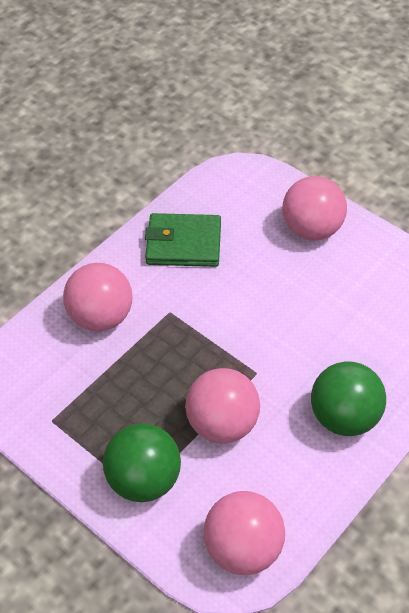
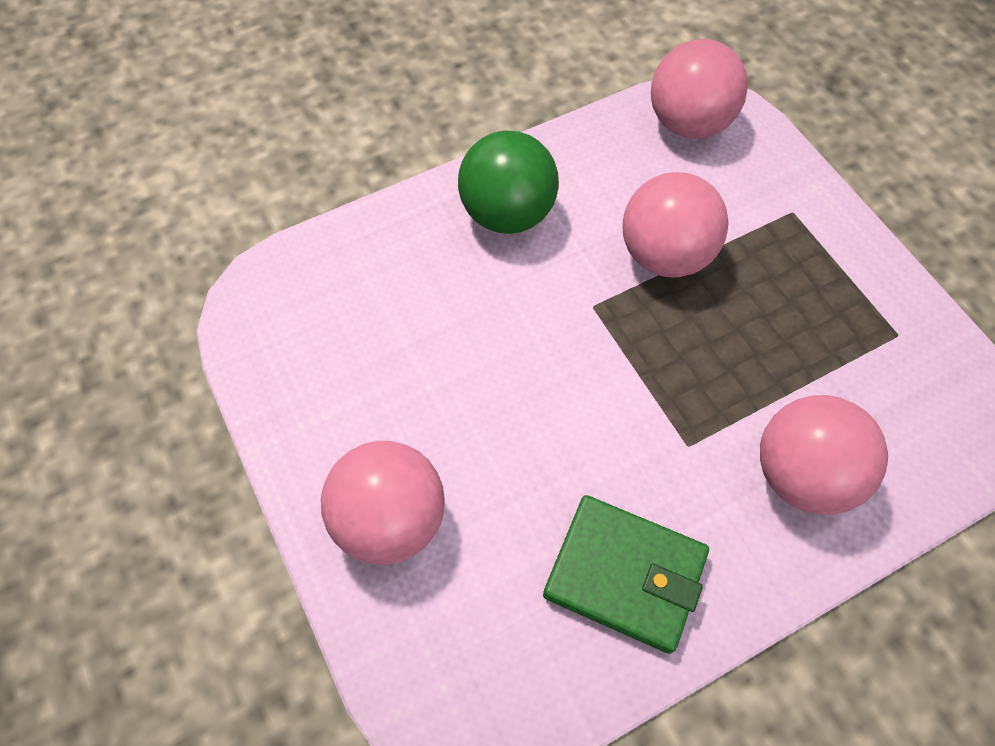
camera: 160 degrees left, 10 degrees up
green ball [103,423,181,502] -> none

